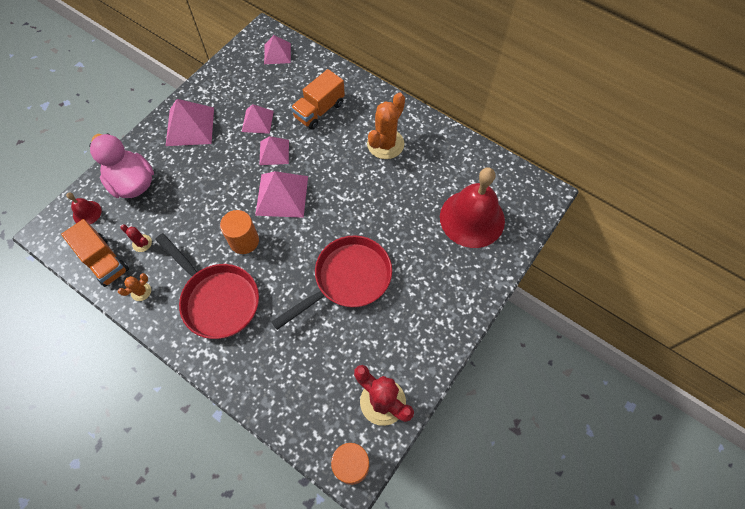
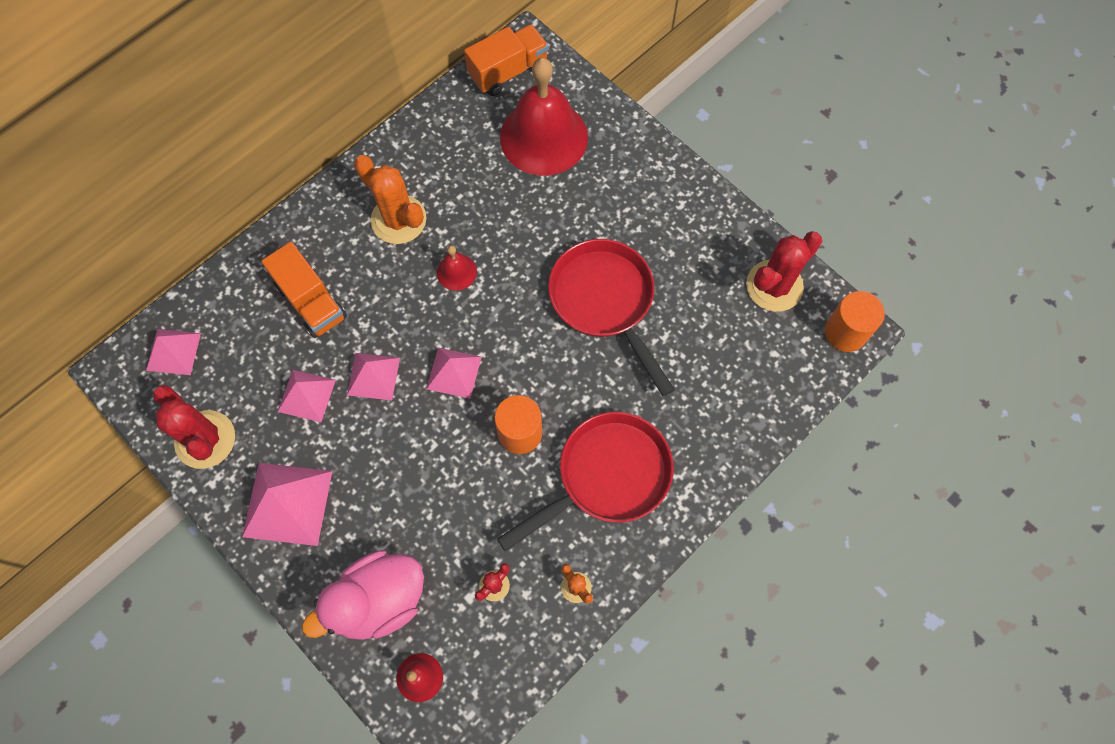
camera: 80 degrees left, 5 degrees up
orange truck [61,219,129,287] -> orange truck moved to [464,24,549,96]
pink pyramid [255,171,308,218] -> pink pyramid [426,348,482,399], size x0.63
none -> red cactus [153,385,235,469]
none -> red bell [437,245,477,291]

